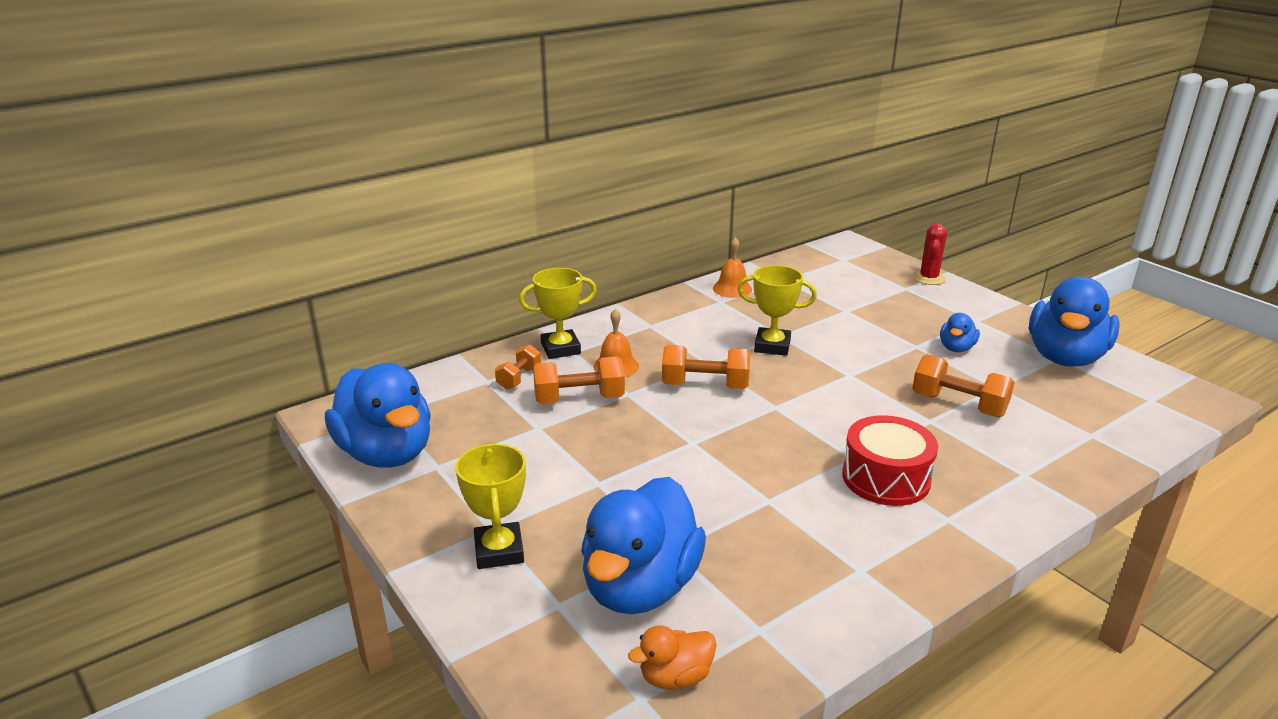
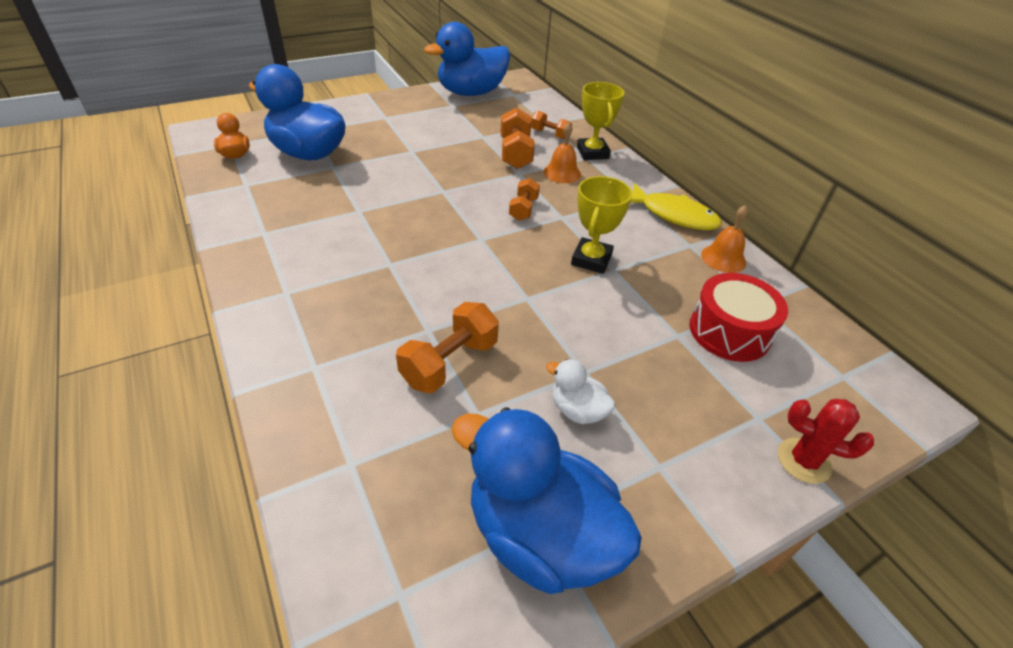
camera: 95 degrees right, 15 degrees up
yellow trophy [455,444,526,569] -> none
orange dumbbell [662,345,750,389] -> orange dumbbell [509,178,540,221], size x0.62
red drum [842,415,938,506] -> red drum moved to [689,273,788,362]
blue duck [940,313,980,352] -> white duck [546,359,615,424]
none -> yellow fish [630,183,722,230]

